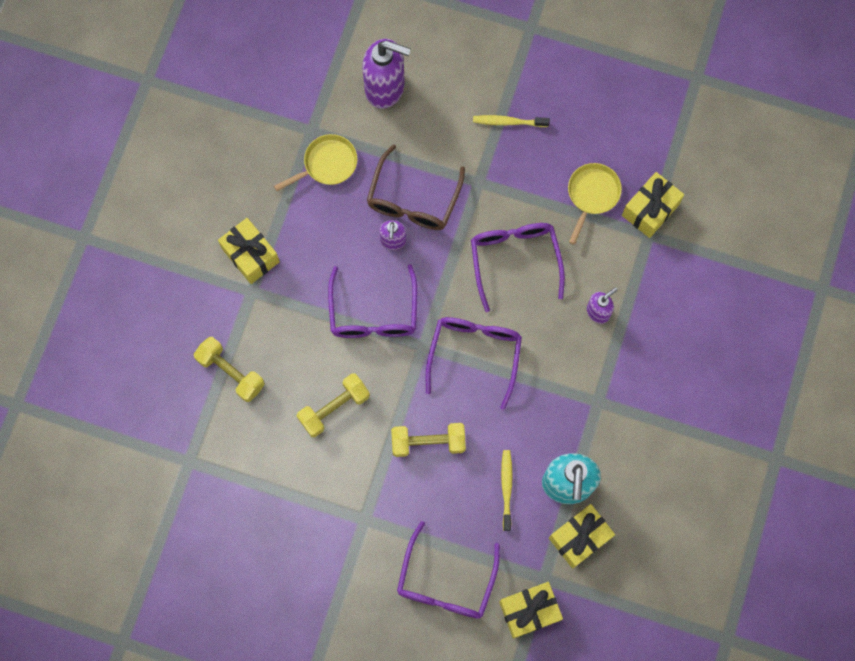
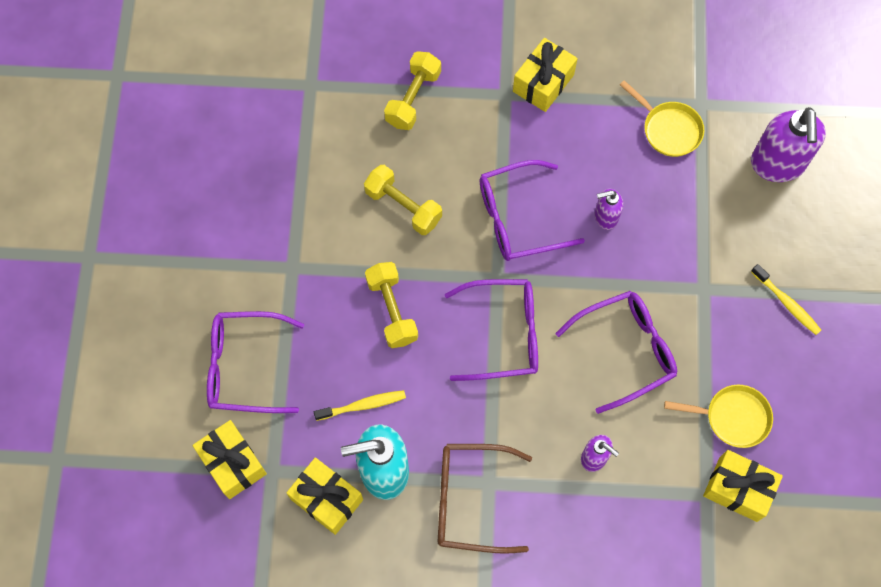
camera: 75 degrees right, 5 degrees down
brown glasses [367,144,465,230] -> brown glasses moved to [438,444,532,554]
yellow toothbrush [473,115,550,127] -> yellow toothbrush turned 150 degrees clockwise [751,264,821,335]

